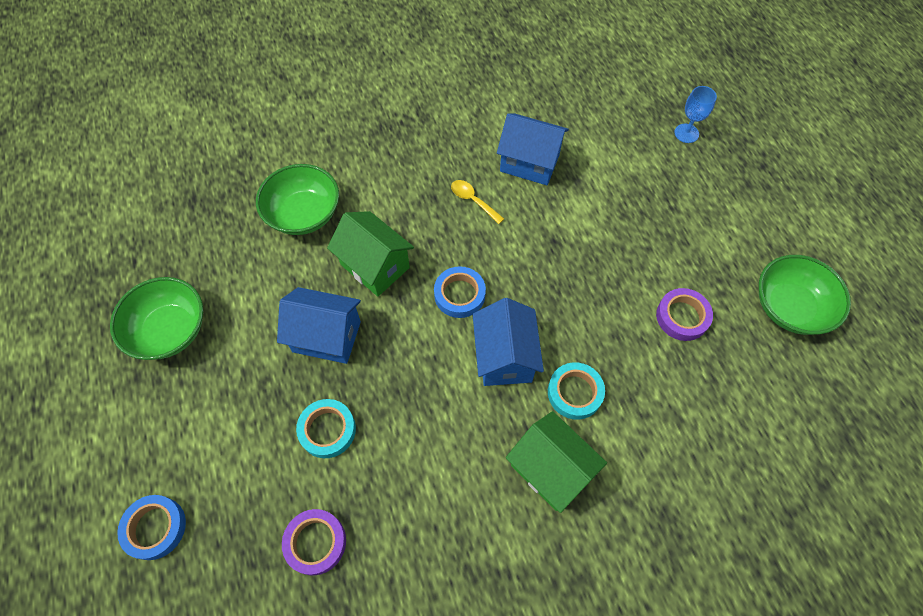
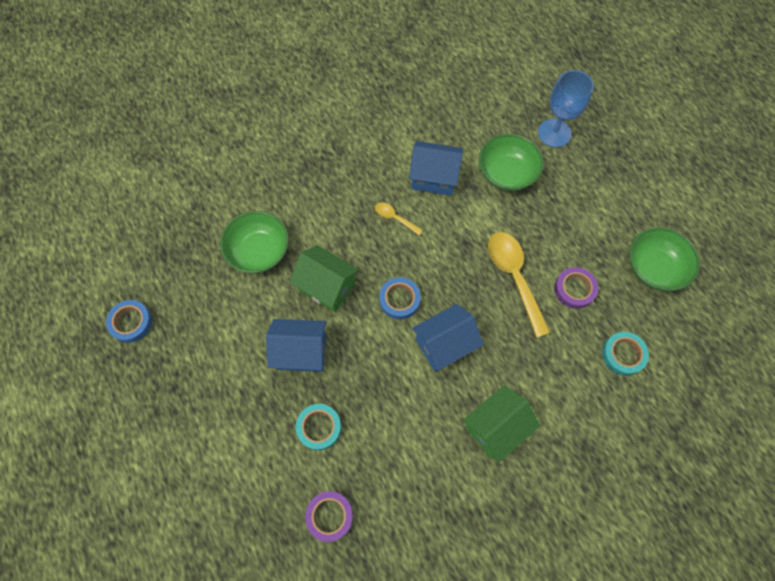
camera: 10 degrees left, 5 degrees up
green bowl [110,277,203,360] -> green bowl moved to [479,134,544,191]
blue tape [117,495,186,560] -> blue tape moved to [106,300,152,343]
blue house [473,298,544,386] -> blue house turned 75 degrees clockwise [412,304,484,372]
green house [506,411,607,513] -> green house turned 75 degrees counterclockwise [463,385,540,463]
turquoise tape [548,362,605,420] -> turquoise tape moved to [602,332,649,376]
blue goblet [674,86,717,143] -> blue goblet [538,70,594,147], size x1.68
none -> yellow spoon [488,232,551,338]

